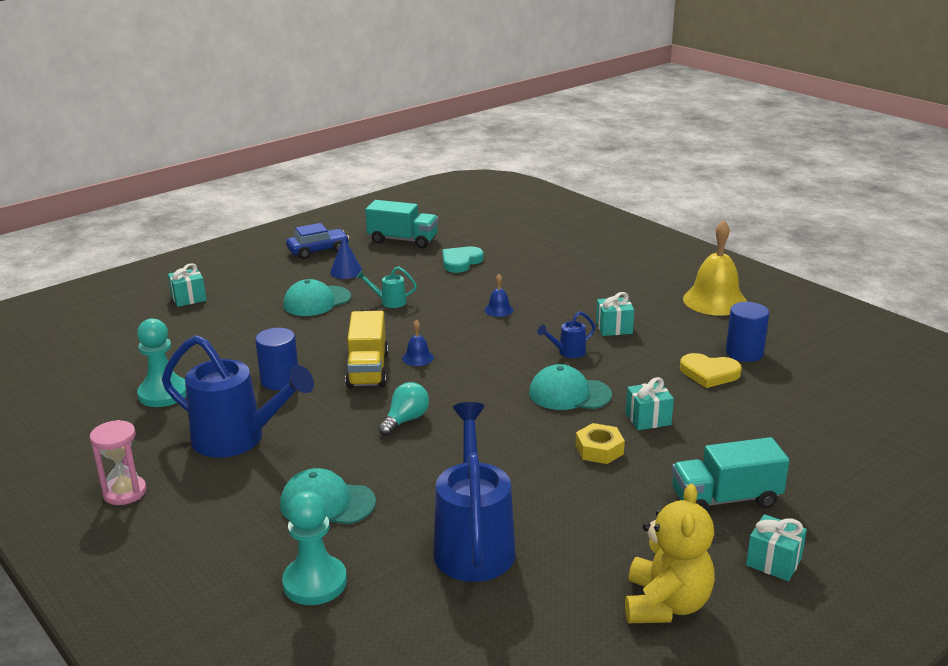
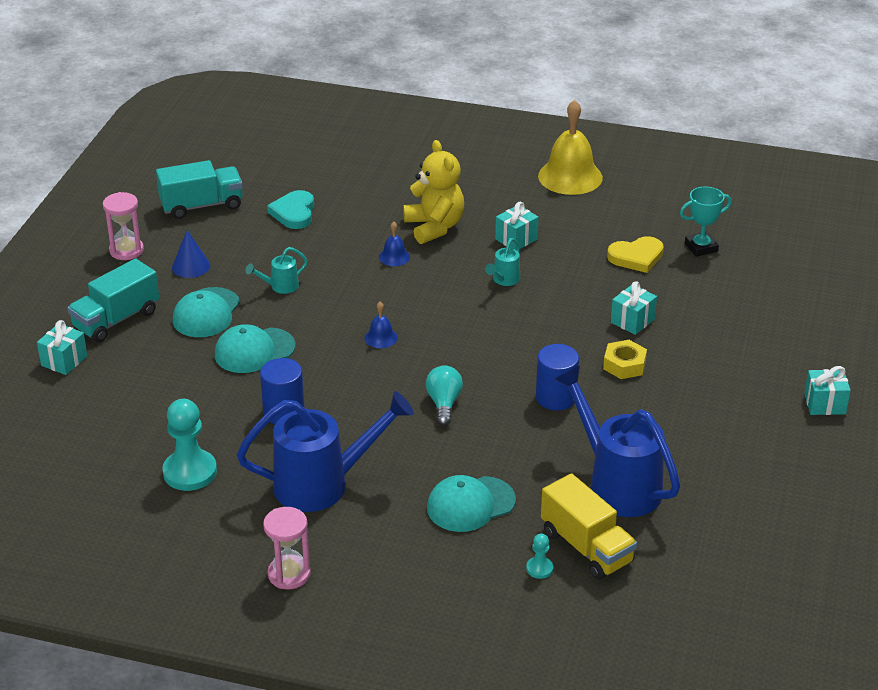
camera: 35 degrees left, 10 degrees up
turquoise pawn [282,491,347,605] -> turquoise pawn [526,534,553,579], size x0.47
blue car [286,223,349,259] -> pink hourglass [103,192,144,260]
yellow truck [345,311,389,388] -> yellow truck moved to [541,473,637,580]
turquoise cap [529,364,612,410] -> turquoise cap moved to [214,324,296,373]
blue watering can [537,311,596,358] -> turquoise watering can [485,238,520,286]
yellow teddy bear [625,484,715,623] -> yellow teddy bear moved to [403,140,464,244]
turquoise truck [672,437,790,512] -> turquoise truck moved to [68,258,159,343]
blue cylinder [726,302,769,362] -> blue cylinder moved to [536,344,579,411]
none -> turquoise trophy [680,186,732,257]

